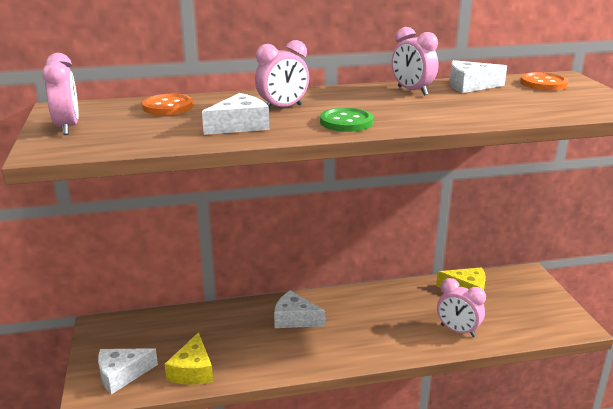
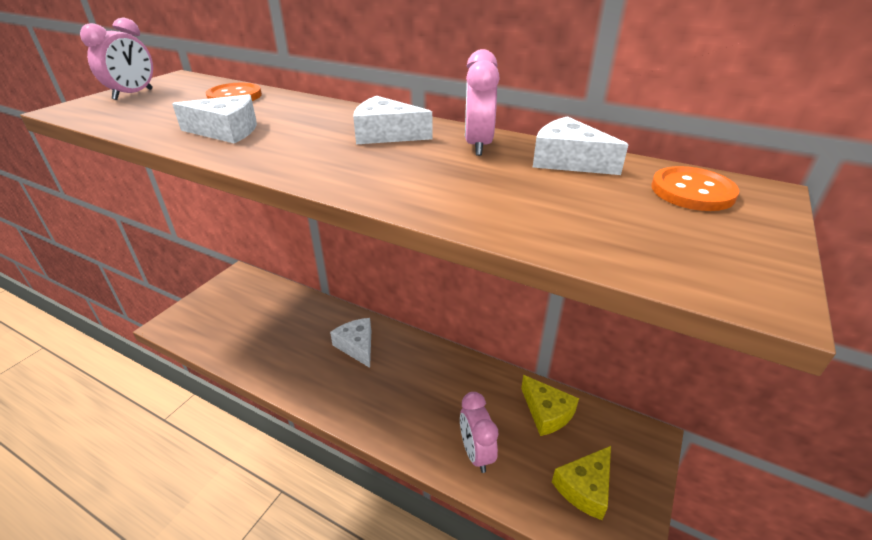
camera: 40 degrees right, 10 degrees up
white cheese [98,348,158,394] -> white cheese moved to [353,96,432,144]
yellow cheese [165,332,213,385] -> yellow cheese moved to [552,446,611,520]
pink clock [255,40,309,107] -> none
green button [320,108,373,132] -> none

